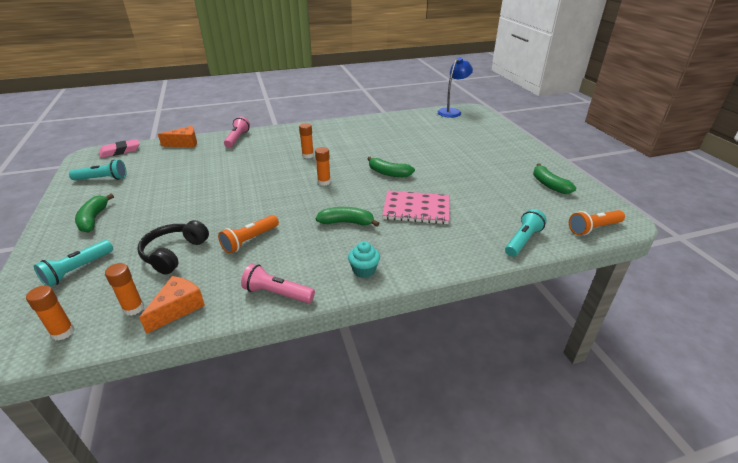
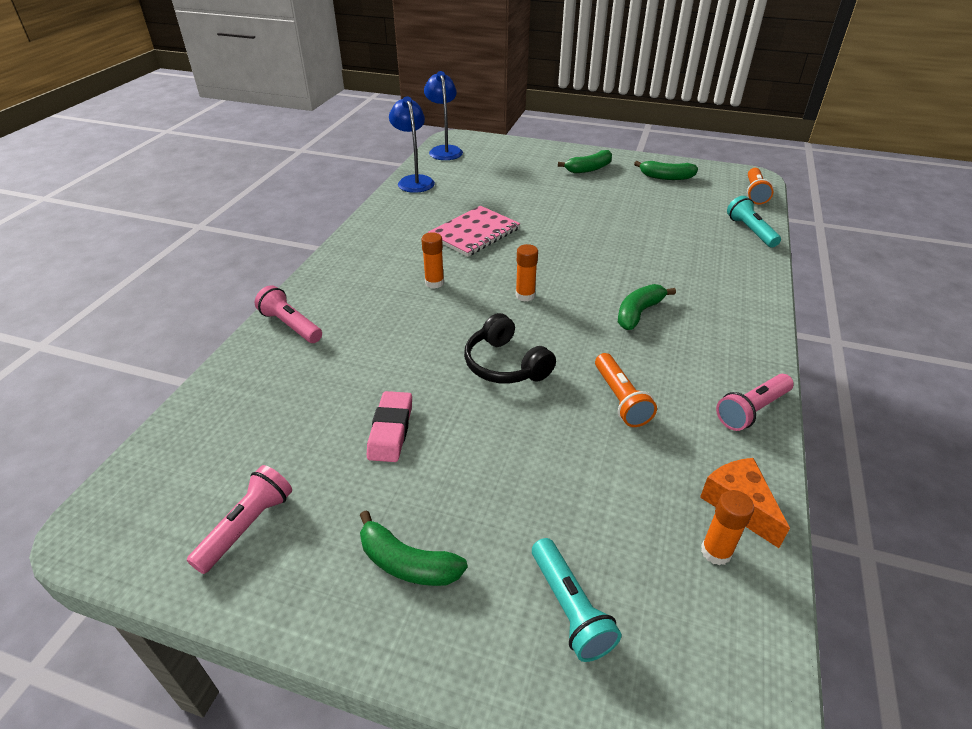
camera: 55 degrees left, 5 degrees up
orange glue stick [26,285,75,341] -> none
turquoise flashlight [69,160,127,180] -> pink flashlight [187,465,292,574]
pink eraser [99,139,139,158] -> pink eraser moved to [367,391,412,462]
black headphones [137,220,209,274] -> black headphones moved to [464,313,556,384]
orange cheese [158,126,197,148] -> none
turquoise cupcake [348,241,380,278] -> none
green banana [367,157,415,177] -> green banana moved to [558,150,612,173]
pink notebook [382,191,449,224] -> pink notebook moved to [428,206,520,257]
none -> blue lamp [389,96,435,193]

